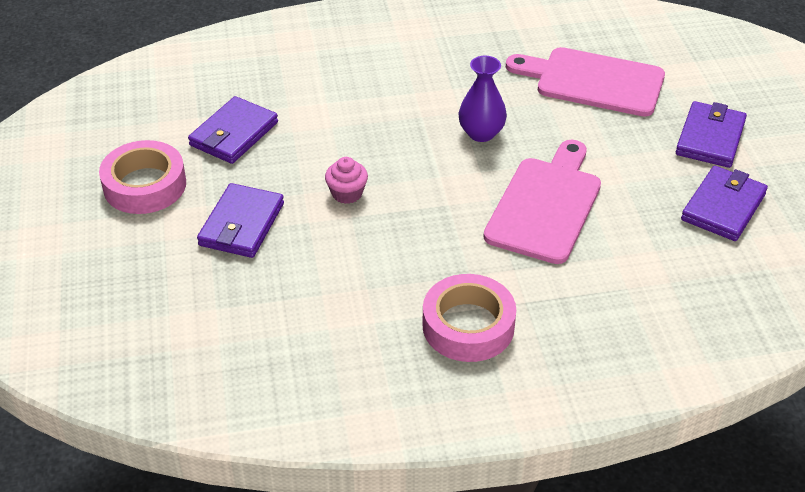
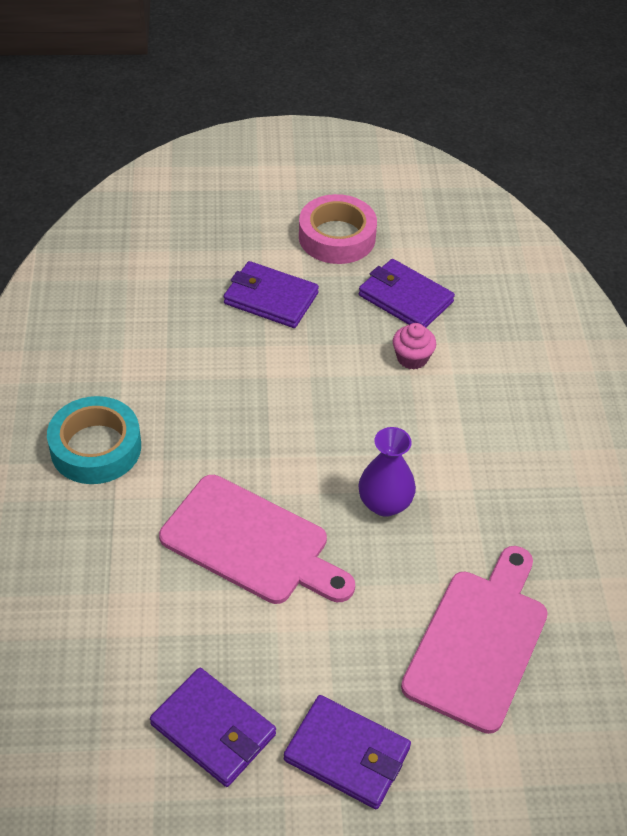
camera: 95 degrees right, 5 degrees up
pink cupcake [325,157,368,204] -> pink cupcake moved to [393,323,436,370]
pink tape [422,274,516,362] -> turquoise tape [47,396,141,484]

